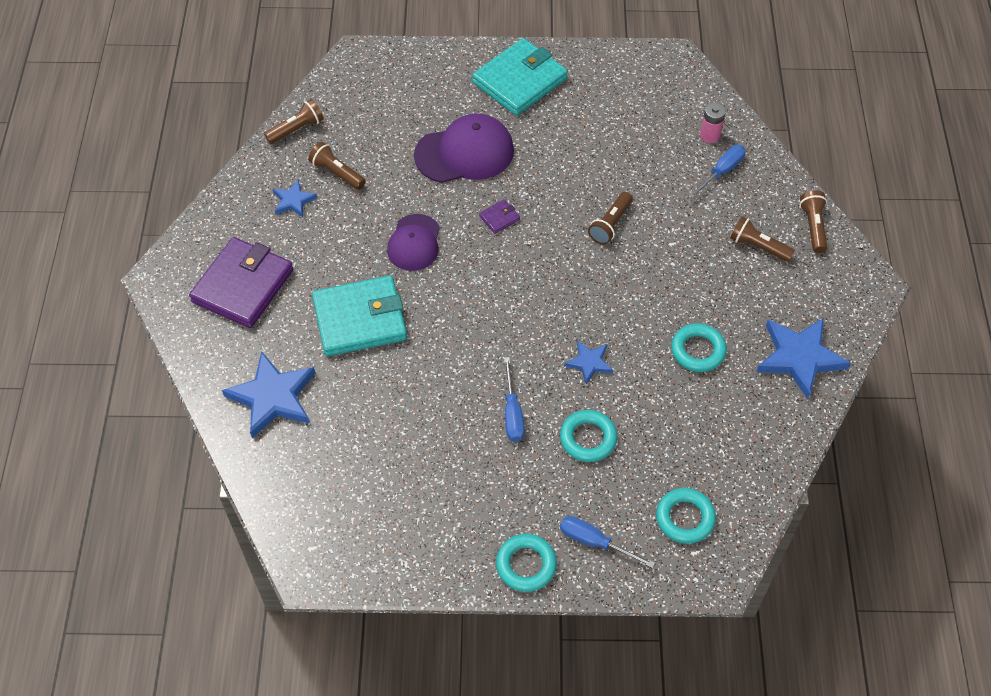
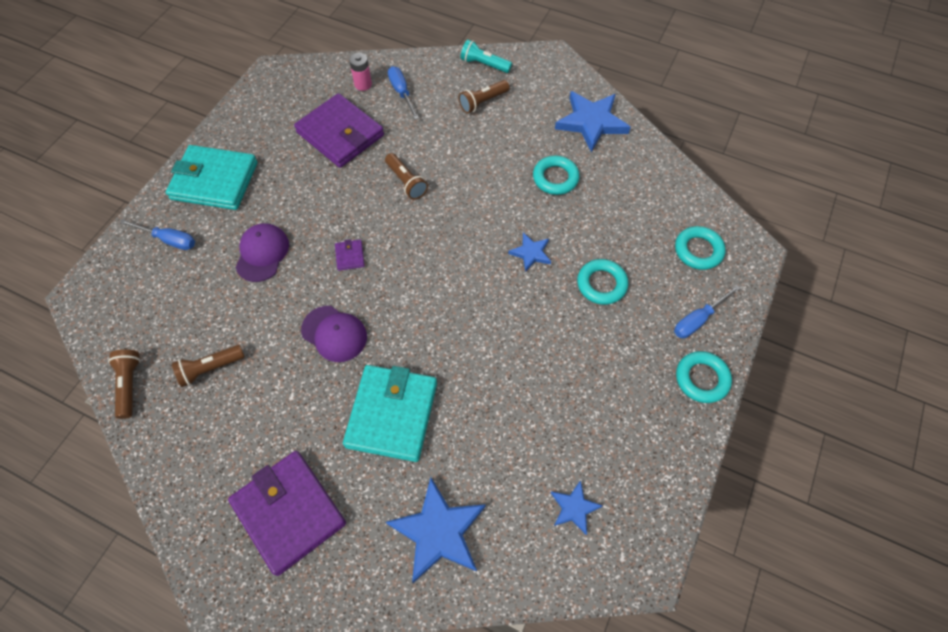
camera: 65 degrees left, 5 degrees up
blue star [273,180,317,217] -> blue star moved to [551,480,603,535]
purple cap [414,113,514,183] -> purple cap [235,223,289,282], size x0.65
turquoise wallet [472,38,568,116] -> turquoise wallet turned 60 degrees counterclockwise [166,145,258,210]
blue screwdriver [504,357,525,442] -> blue screwdriver moved to [120,219,195,250]
brown flashlight [800,190,827,253] -> turquoise flashlight [460,39,512,73]
none -> purple wallet [294,93,384,168]

